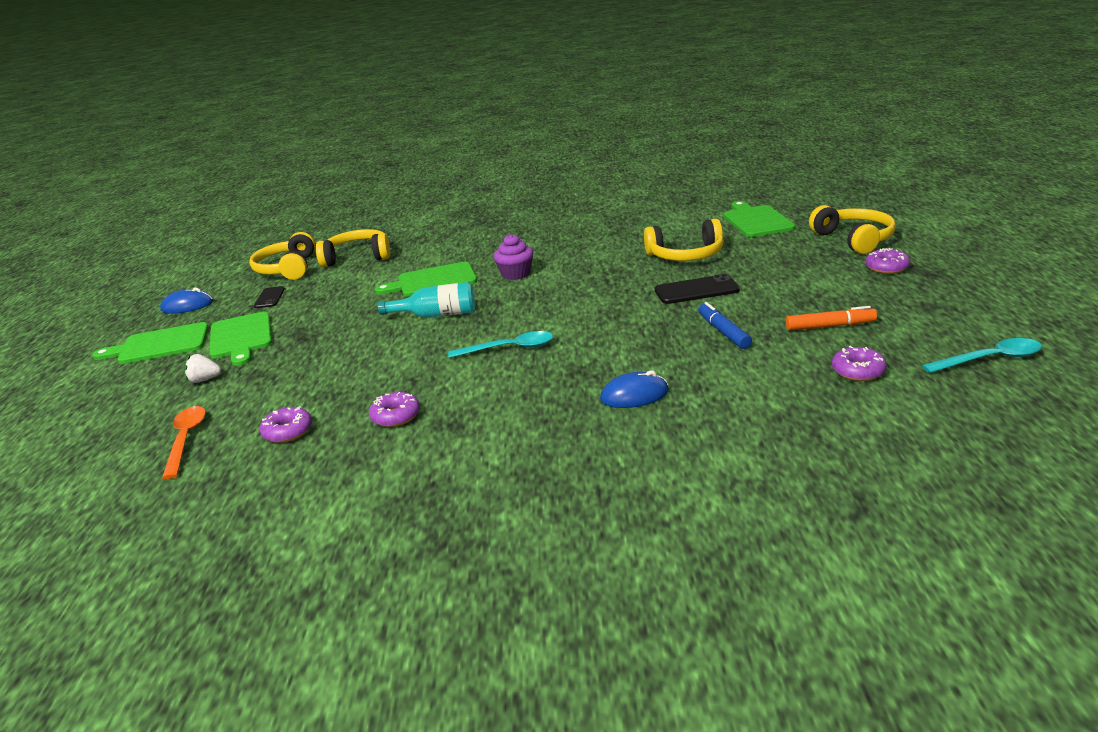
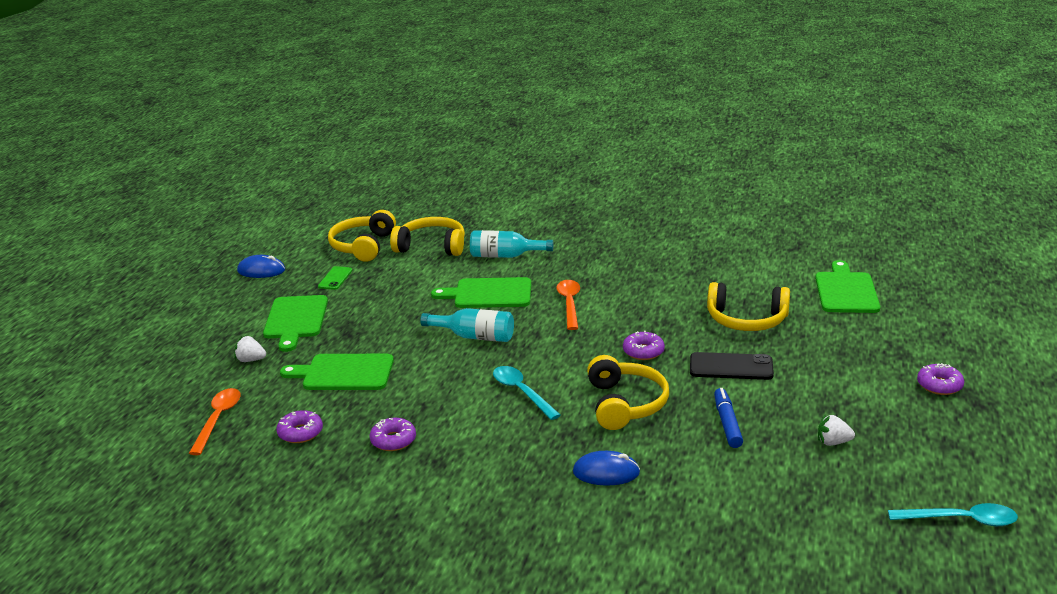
camera: 15 degrees right, 0 degrees up
green cutting board [93,322,209,364] -> green cutting board moved to [280,354,394,390]
black phone [254,286,285,308] -> green phone [318,266,352,290]
turquoise spoon [448,331,553,358] -> turquoise spoon turned 135 degrees counterclockwise [493,366,561,420]
purple cupcake [494,234,533,280] -> orange spoon [556,280,580,330]
orange marker [786,306,877,331] -> white strawberry [818,414,855,446]
yellow headphones [809,205,896,254] -> yellow headphones moved to [587,355,669,430]
purple donut [832,346,887,381] -> purple donut moved to [623,330,665,360]
none -> turquoise bottle [470,230,553,258]

